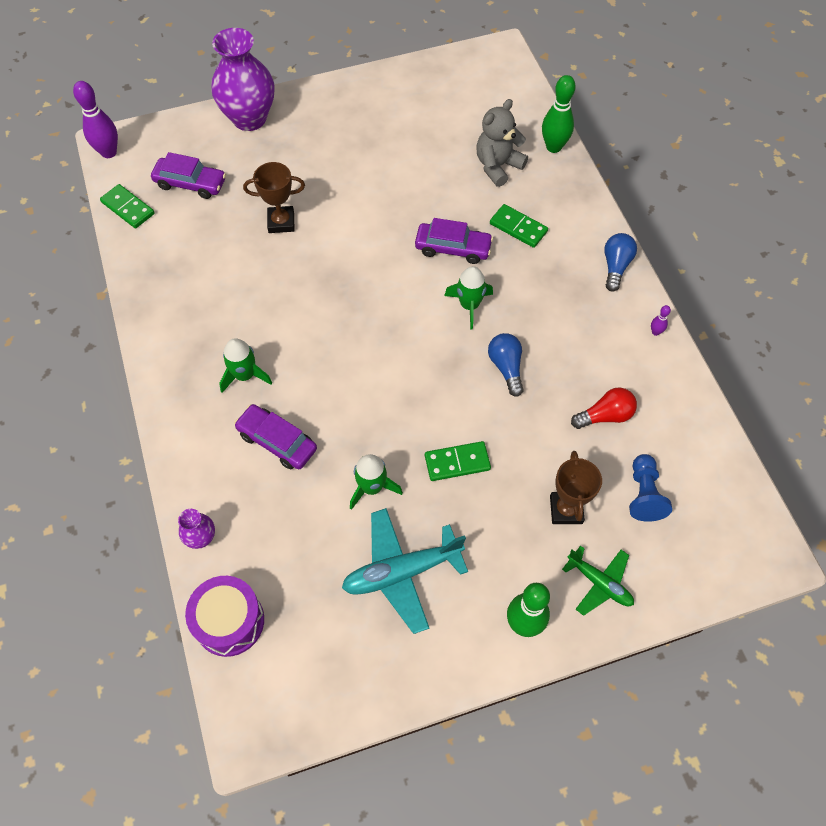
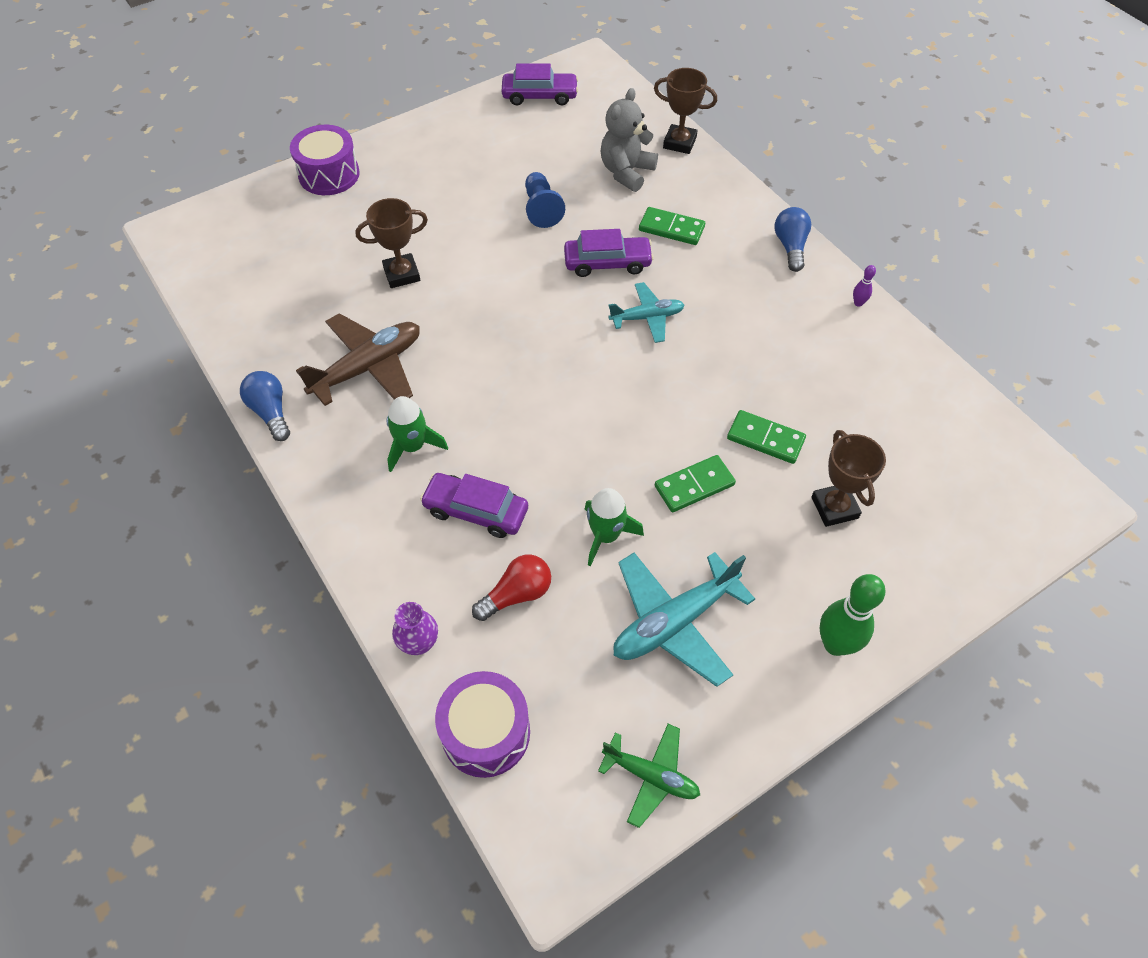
camera: 15 degrees left, 5 degrees down
purple bowling pin [73,81,118,158] -> none
green domino [100,184,155,228] -> green domino moved to [727,410,806,464]
purple car [151,152,226,199] -> purple car moved to [502,63,578,105]
purple vase [211,28,275,131] -> purple drum [290,125,360,195]
green rocket [444,266,493,329] -> turquoise plane [608,282,685,343]
blue light bulb [488,333,524,397] -> blue light bulb moved to [240,371,290,441]
green bowling pin [542,75,576,153] -> brown trophy [654,68,717,154]
green plane [562,546,634,616] -> green plane moved to [598,724,700,828]
red light bulb [571,388,637,429] -> red light bulb moved to [472,554,551,621]
blue pawn [629,454,672,522] -> blue pawn moved to [525,172,565,228]
none -> brown plane [296,313,420,406]

